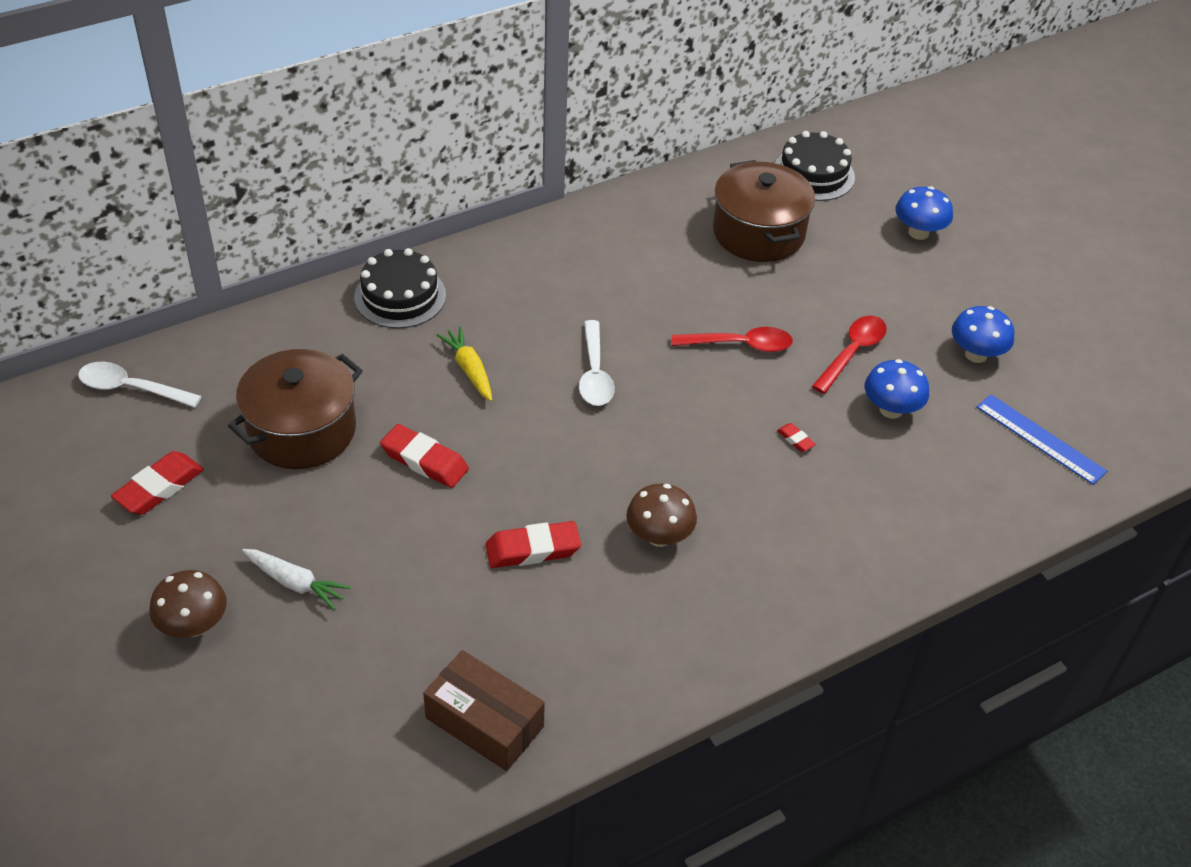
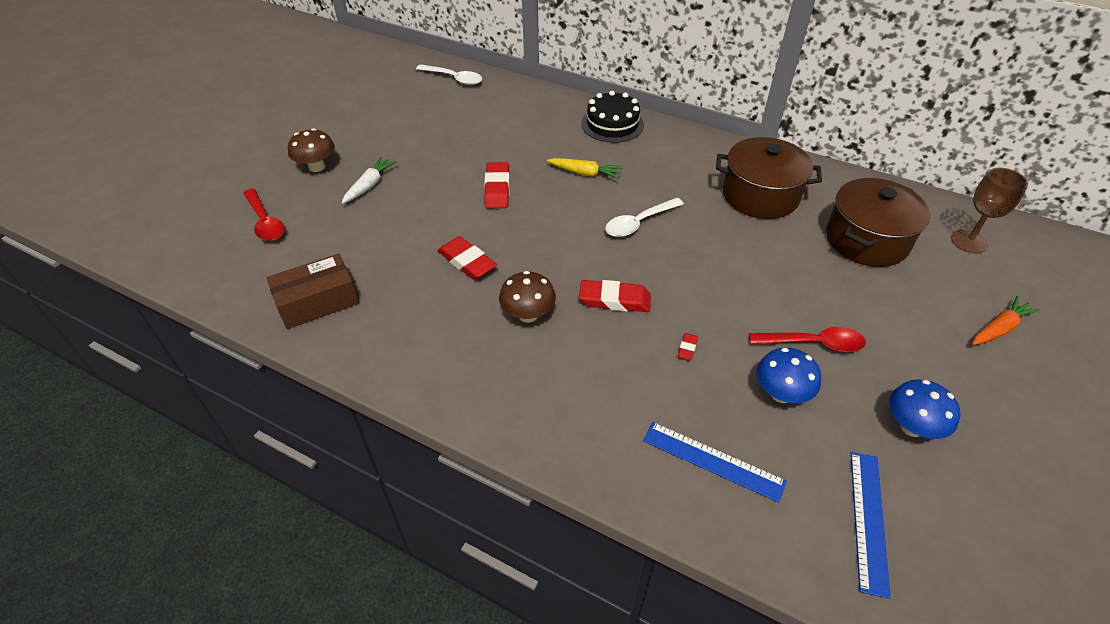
camera: 60 degrees right, 0 degrees up
white spoon [78,362,202,408] -> white spoon turned 135 degrees clockwise [416,64,482,85]
red eraser [111,451,204,515] -> red eraser moved to [579,280,651,312]
brown pot [228,349,363,469] -> brown pot moved to [716,137,822,219]
white carrot [242,549,351,610] -> white carrot turned 150 degrees counterclockwise [342,157,396,204]
brown box [423,650,545,771] -> brown box turned 60 degrees clockwise [266,253,359,329]
yellow carrot [437,327,492,401] -> yellow carrot turned 75 degrees clockwise [547,158,623,179]
red spoon [672,327,793,352] -> red spoon moved to [243,189,284,241]
black cake [775,131,855,201] -> brown goblet [951,168,1028,254]
blue mushroom [896,186,953,240] -> orange carrot [972,296,1040,345]
none -> blue ruler [643,422,787,503]

